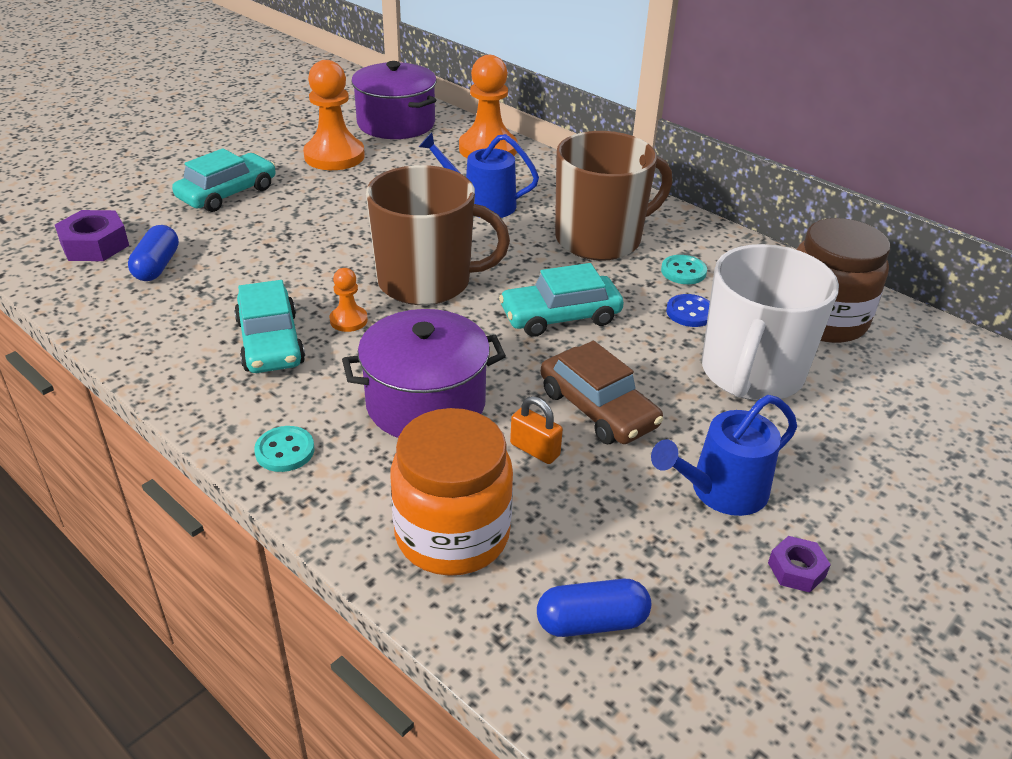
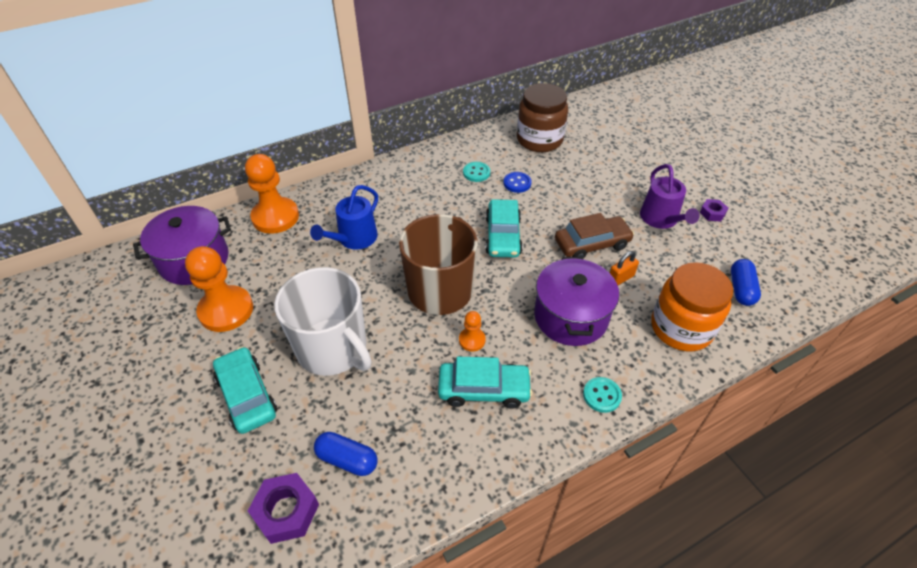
camera: 70 degrees left, 10 degrees up
brown mug [555,131,672,261] -> none
blue watering can [651,395,797,516] -> purple watering can [640,164,700,229]
white mug [702,244,839,401] -> white mug moved to [274,267,372,376]

